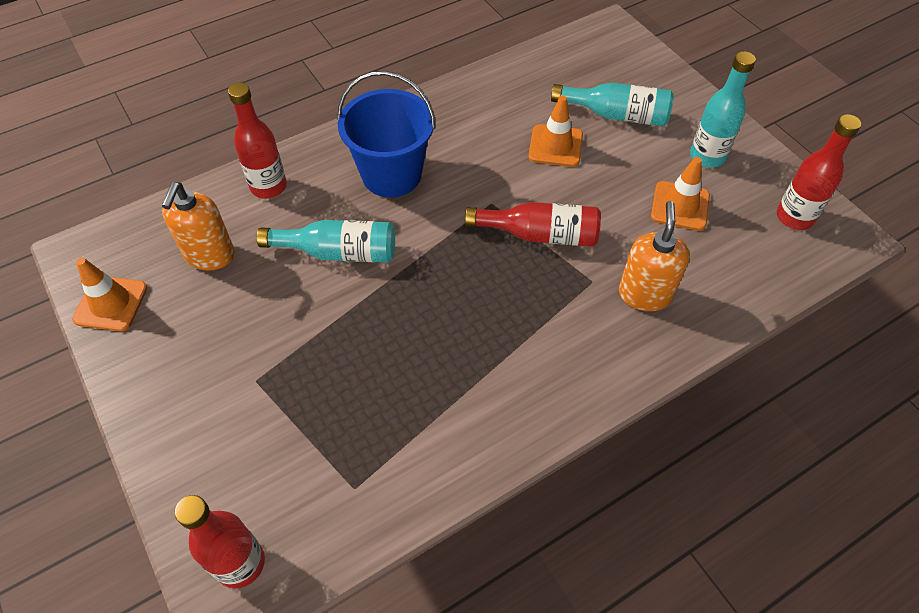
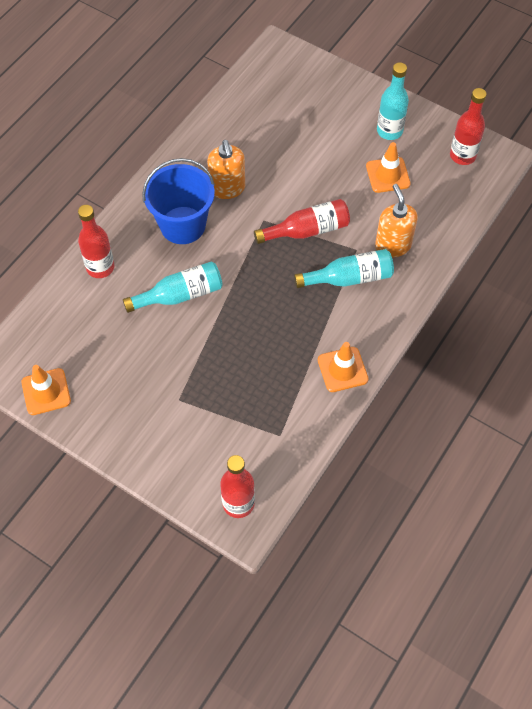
camera: 25 degrees left, 5 degrees up
orange soap dispenser [162,182,235,270] -> orange soap dispenser moved to [207,140,245,199]
orange traffic cone [529,95,583,167] -> orange traffic cone moved to [318,342,369,392]
turquoise bottle [551,83,674,126] -> turquoise bottle moved to [294,249,394,288]

